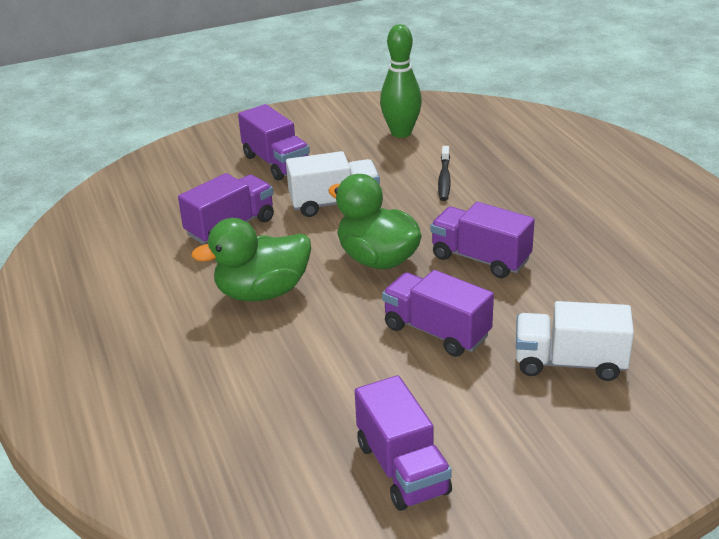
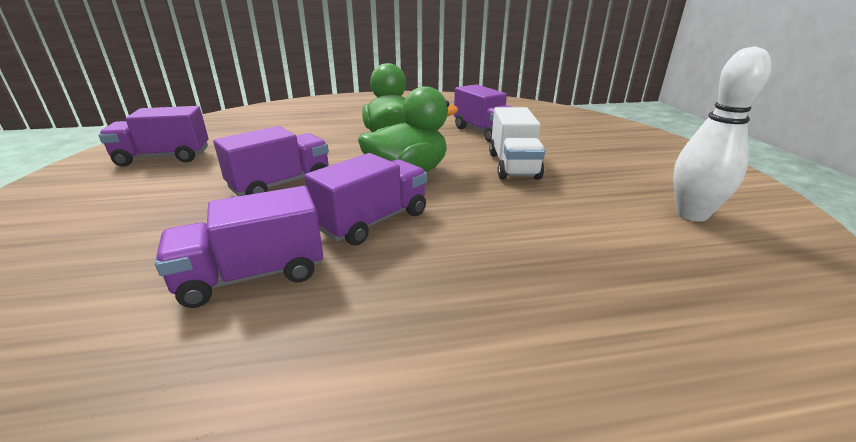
camera: 100 degrees right, 5 degrees down
purple truck [238,104,310,181] -> purple truck moved to [155,186,323,308]
green bowling pin [380,24,422,138] -> white bowling pin [673,46,771,222]
black toothbrush [438,146,451,201] -> none
white truck [516,301,634,381] -> none

